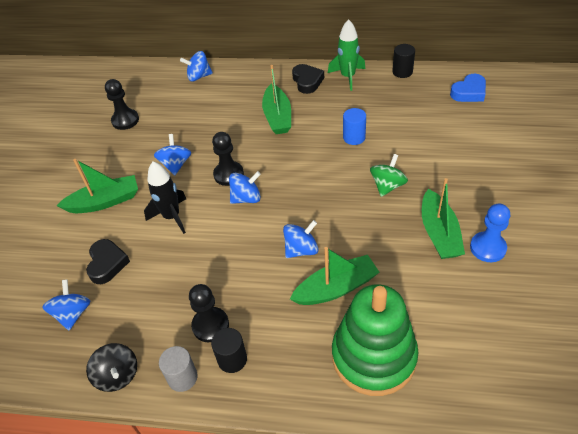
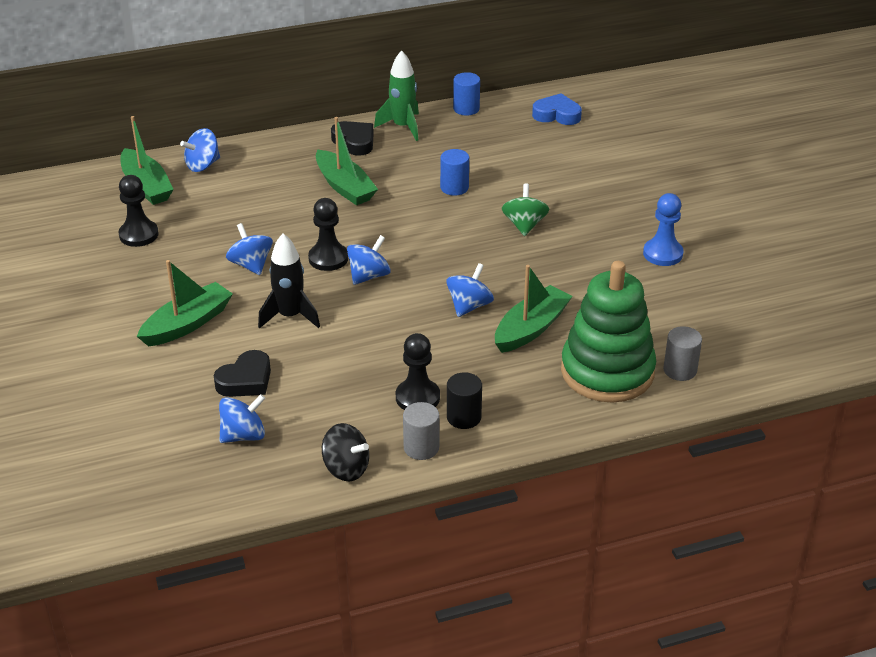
camera: 30 degrees left, 10 degrees down
blue spinning top [42,279,90,330] -> blue spinning top turned 90 degrees clockwise [219,394,265,443]
black heart [86,239,130,284] -> black heart turned 75 degrees clockwise [214,350,271,397]
black cylinder [392,44,415,78] -> blue cylinder [453,72,480,116]
green boat [422,178,465,259] -> green boat moved to [120,116,174,205]
blue heart [450,74,486,102] -> blue heart turned 105 degrees counterclockwise [532,93,582,125]
none -> grey cylinder [663,326,702,381]

